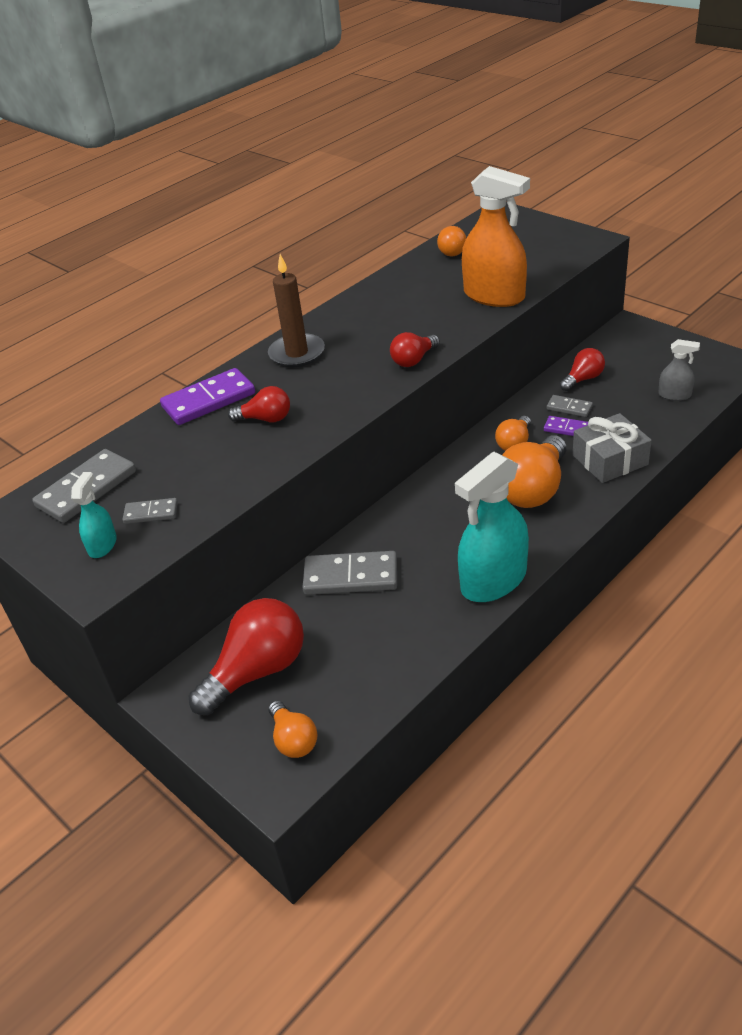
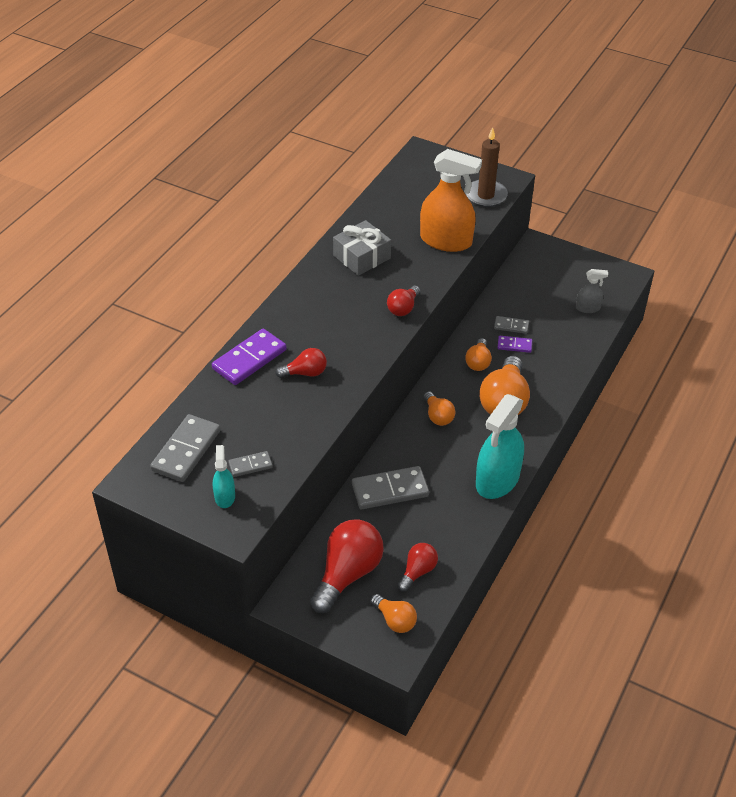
camera: 20 degrees left, 5 degrees up
brown candle [268,254,325,368] -> brown candle moved to [465,127,508,207]
orange light bulb [437,226,466,256] -> orange light bulb moved to [424,391,455,426]
red light bulb [560,348,605,391] -> red light bulb moved to [397,543,438,592]
grey gift [573,413,652,483] -> grey gift moved to [333,220,391,276]

